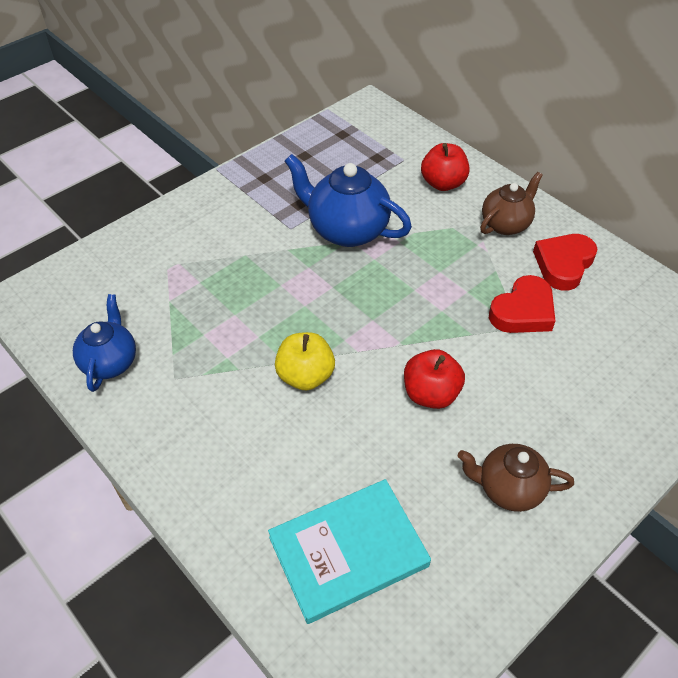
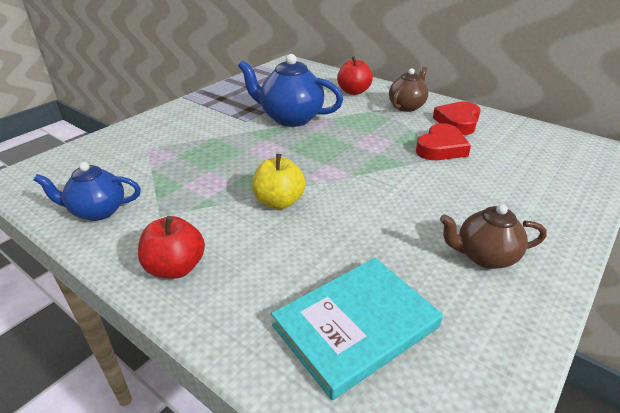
camera: 10 degrees left, 15 degrees down
blue teapot [73,294,136,392] -> blue teapot turned 90 degrees counterclockwise [34,162,141,221]
red apple [404,349,465,409] -> red apple moved to [138,216,205,279]

